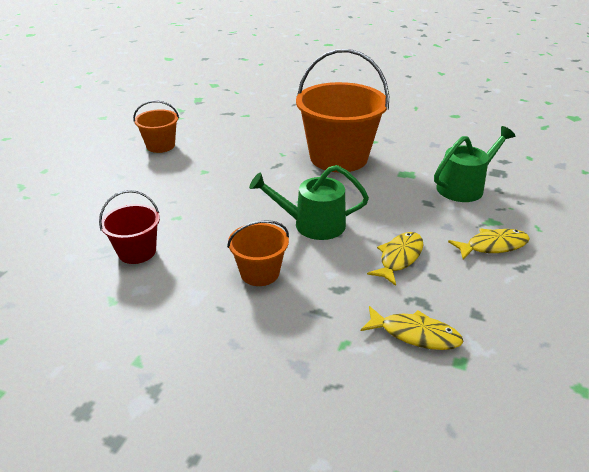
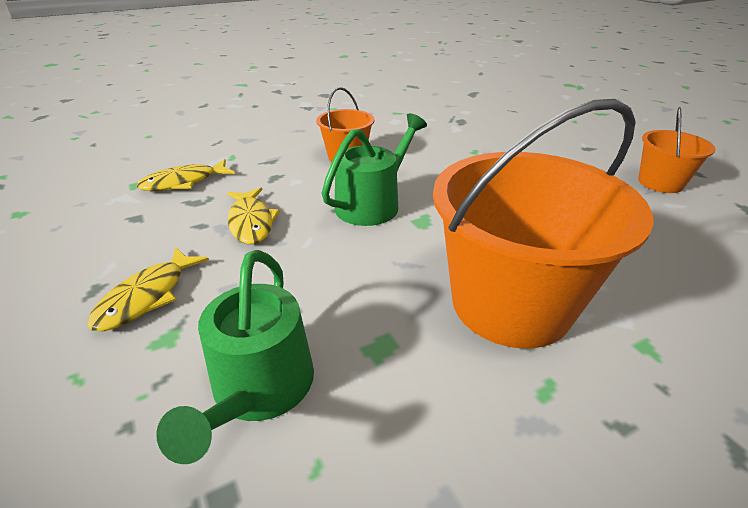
camera: 130 degrees right, 0 degrees up
red bucket [99,190,160,264] -> none

